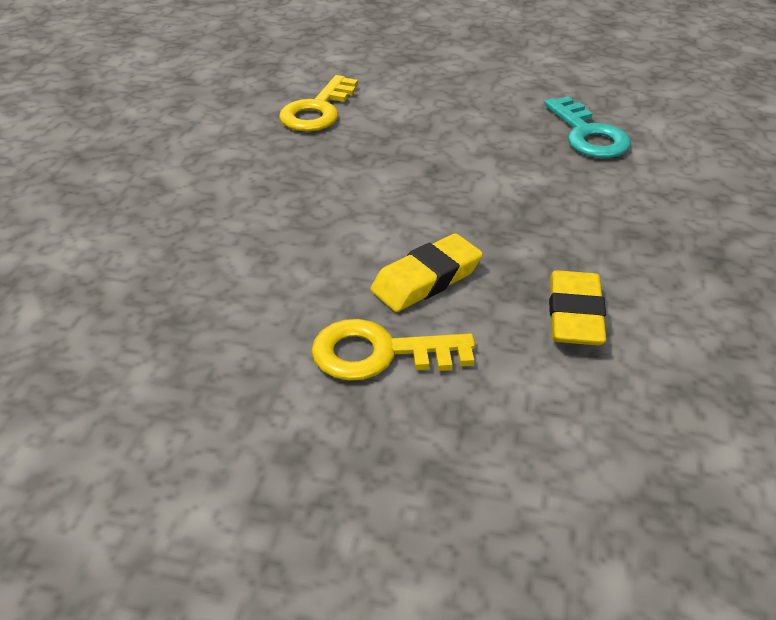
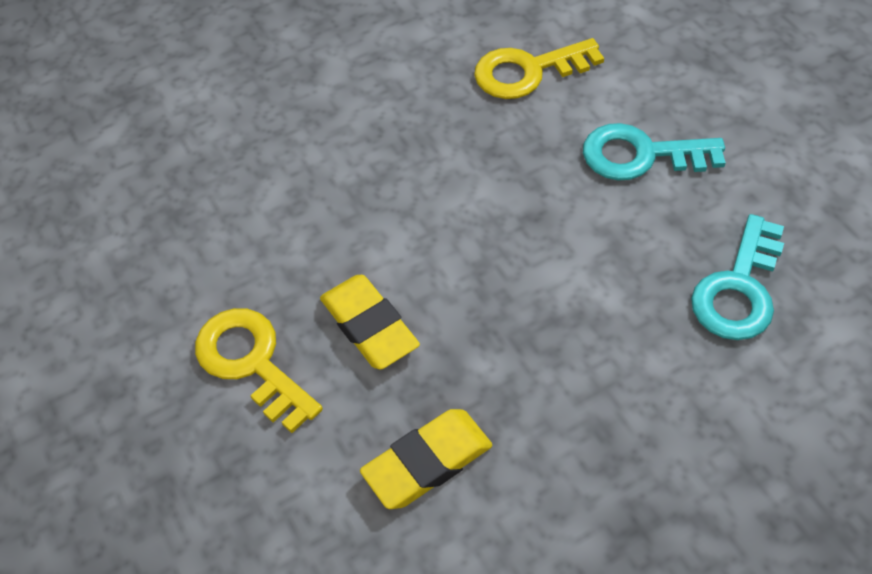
camera: 50 degrees right, 15 degrees up
yellow eraser [370,233,483,312] -> yellow eraser turned 45 degrees clockwise [320,275,420,370]
none -> turquoise key [583,123,726,181]

